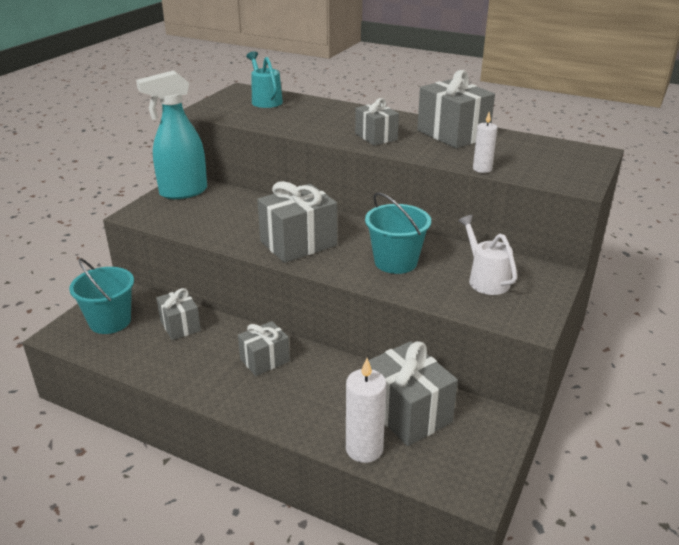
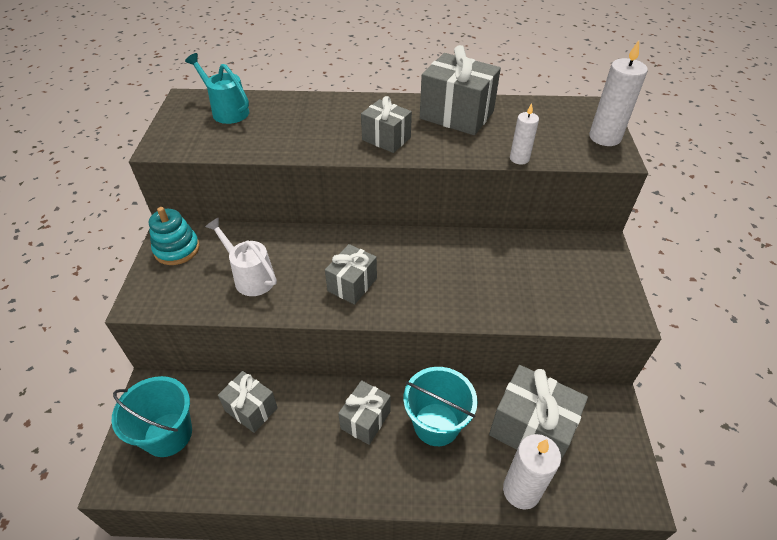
camera: 25 degrees left, 15 degrees up
turquoise spray bottle [136,70,207,199] -> turquoise stacking toy [149,207,200,265]
grey gift [257,181,337,263] -> grey gift [325,244,377,305], size x0.61
turquoise bucket [365,192,431,274] -> turquoise bucket moved to [404,367,478,446]
white watering can [458,215,517,295] -> white watering can moved to [205,218,277,296]
none -> white candle [589,40,648,146]

